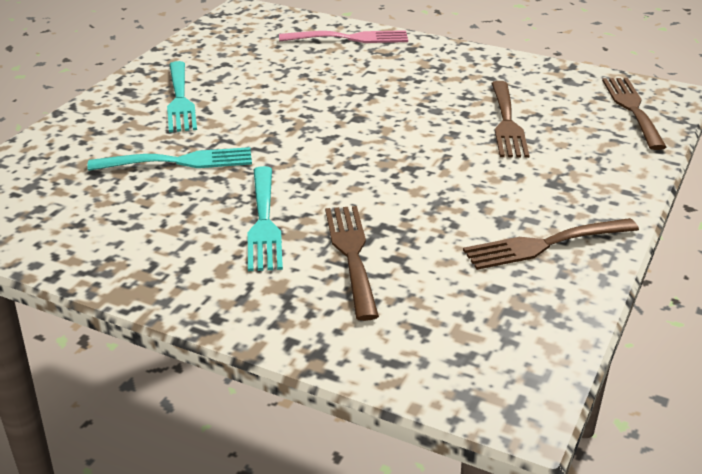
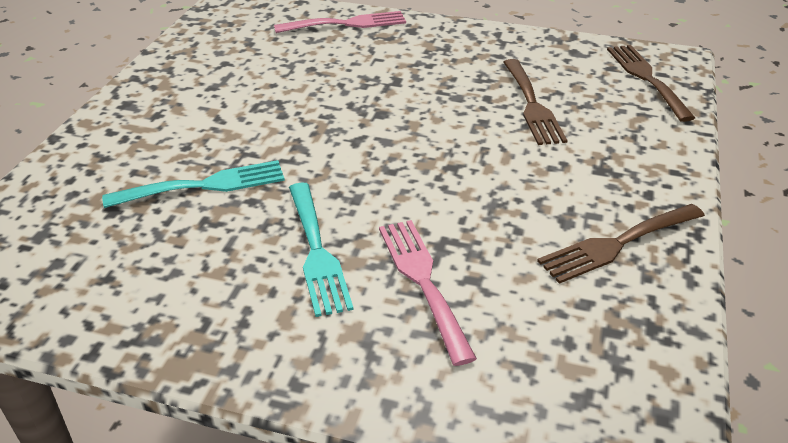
camera: 10 degrees left, 5 degrees up
turquoise fork [167,61,197,132] -> none
brown fork [325,206,379,321] -> pink fork [379,220,477,366]

